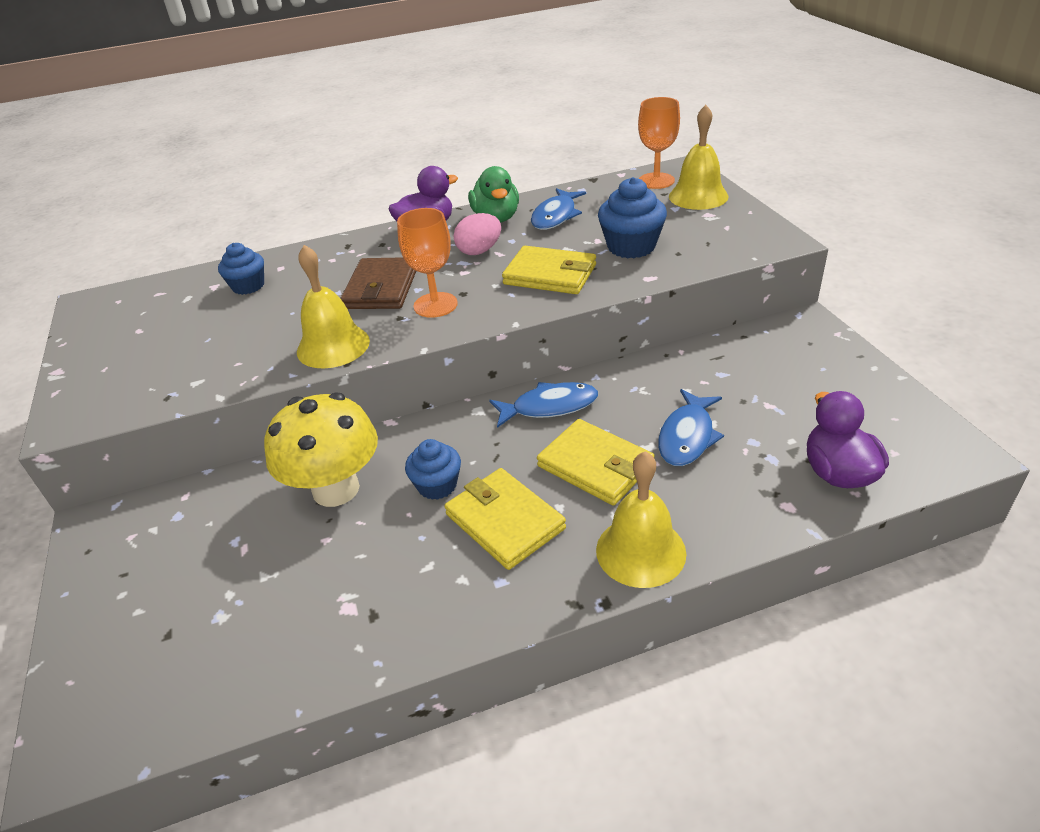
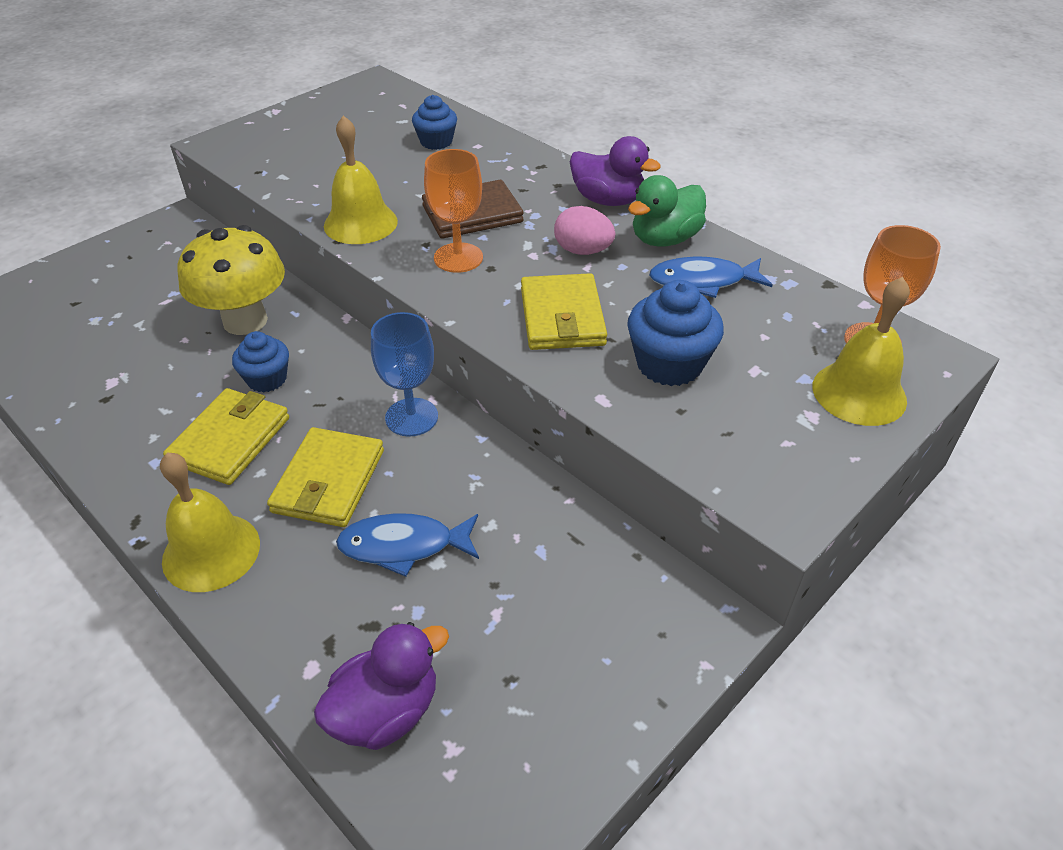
camera: 60 degrees right, 5 degrees up
blue fish [489,382,598,428] -> blue goblet [371,312,438,437]

